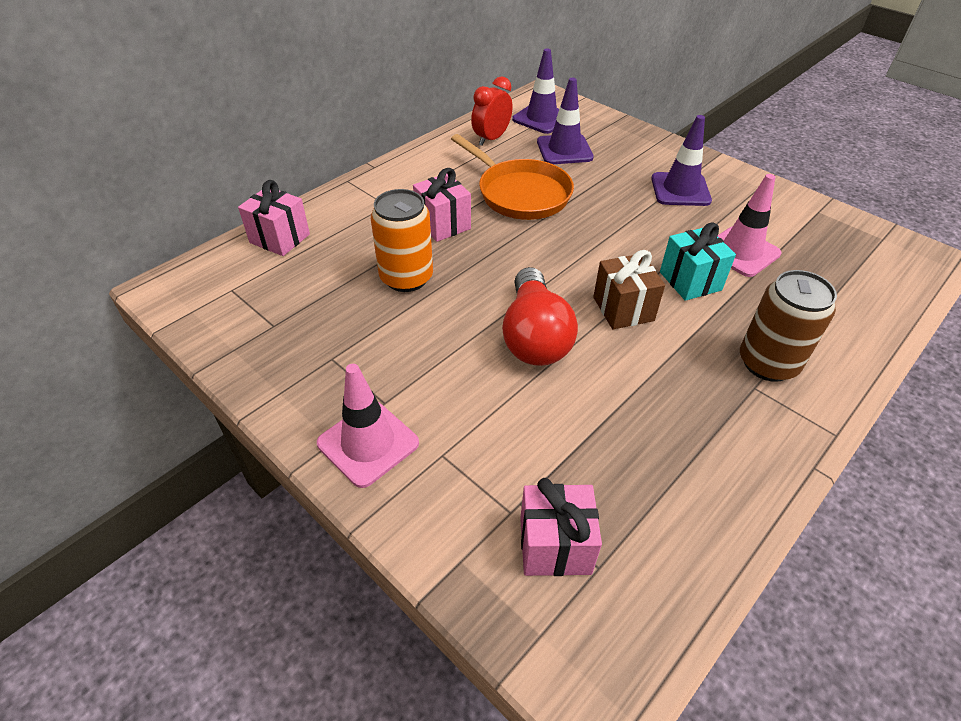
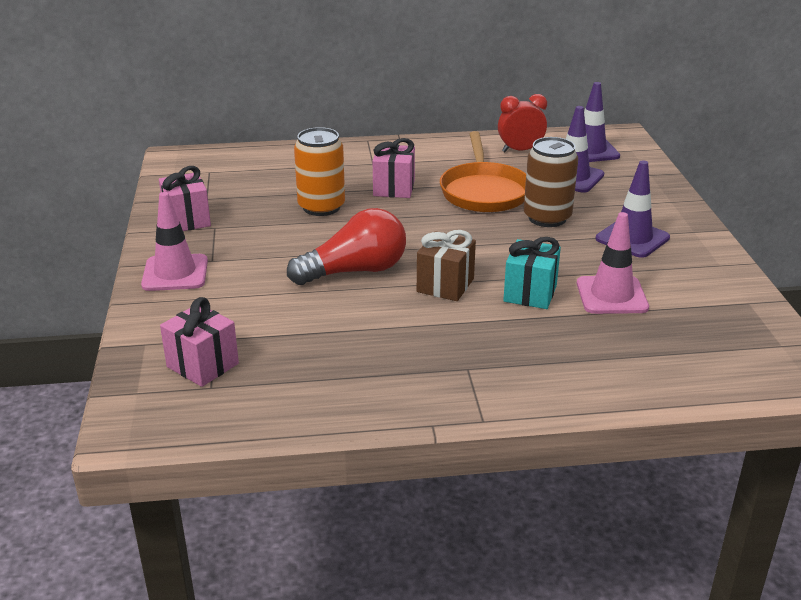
camera: 40 degrees right, 15 degrees down
pink gift [238,180,310,256] -> pink gift moved to [159,166,211,231]
red light bulb [502,267,578,366] -> red light bulb turned 150 degrees counterclockwise [287,208,406,285]
brown can [740,270,837,382] -> brown can moved to [524,137,578,227]

